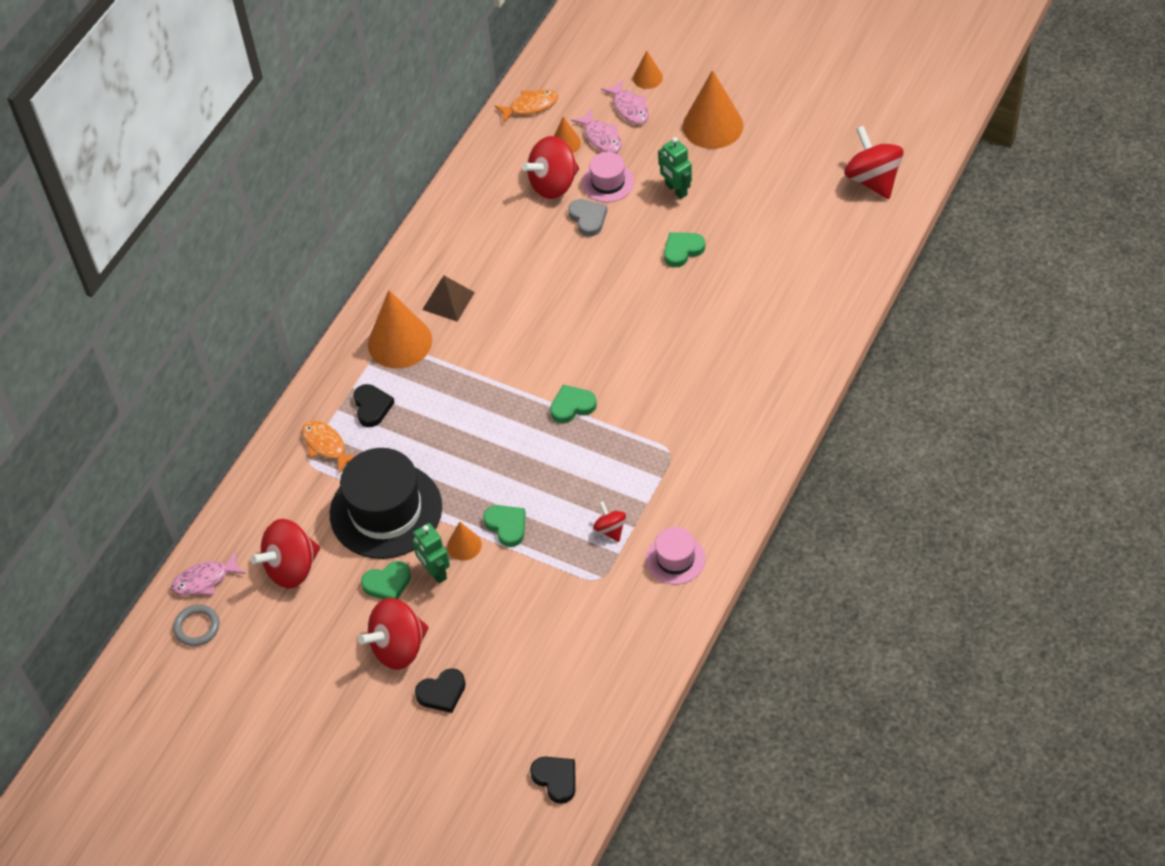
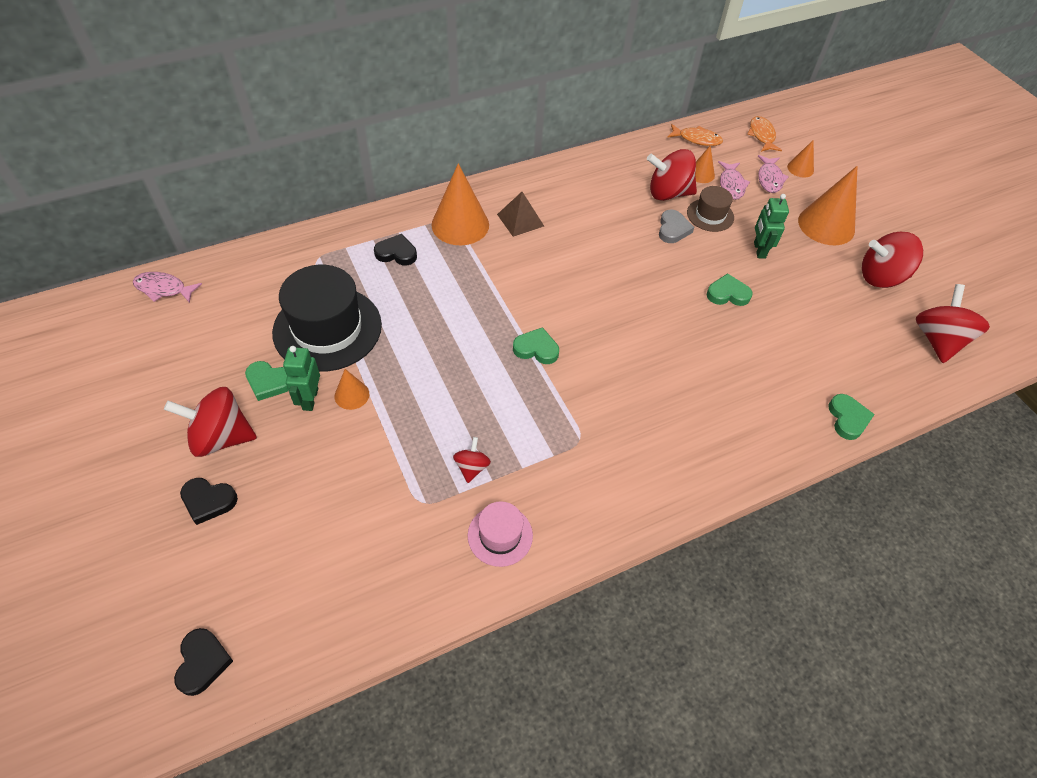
camera: 30 degrees right, 0 degrees up
grey ring [173,605,219,646] -> none
red spinning top [250,519,320,589] -> red spinning top moved to [862,232,923,288]
orange fish [302,421,355,474] -> orange fish moved to [747,116,782,152]
black heart [354,384,395,427] -> black heart turned 105 degrees counterclockwise [374,234,417,265]
green heart [483,505,526,547] -> green heart moved to [829,394,875,440]
pink hat [582,152,634,202] -> brown hat [687,186,734,232]

